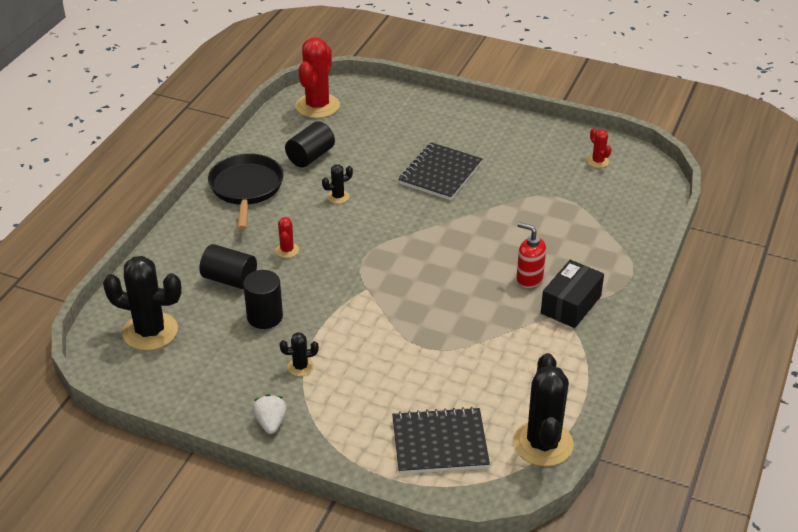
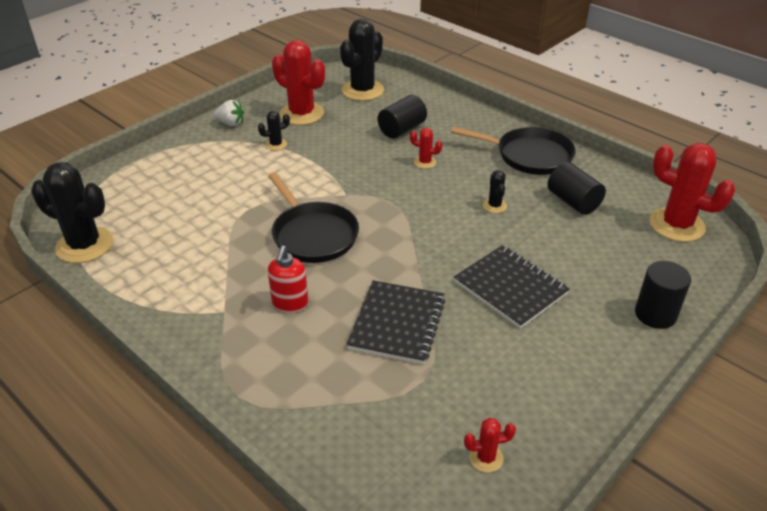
camera: 110 degrees right, 0 degrees up
black cylinder [243,270,283,329] -> black cylinder moved to [635,261,691,329]
black cactus [279,332,319,376] -> black cactus turned 60 degrees clockwise [258,111,290,151]
black notebook [392,407,490,474] -> black notebook moved to [346,280,445,364]
red soap dispenser [516,222,546,288] -> red soap dispenser turned 135 degrees clockwise [268,246,308,313]
black box [541,260,604,328] -> none
none -> black pan [268,172,359,263]
none -> red cactus [272,40,325,125]

